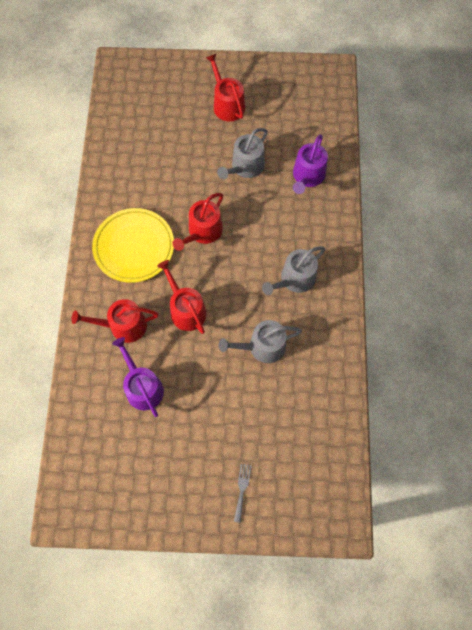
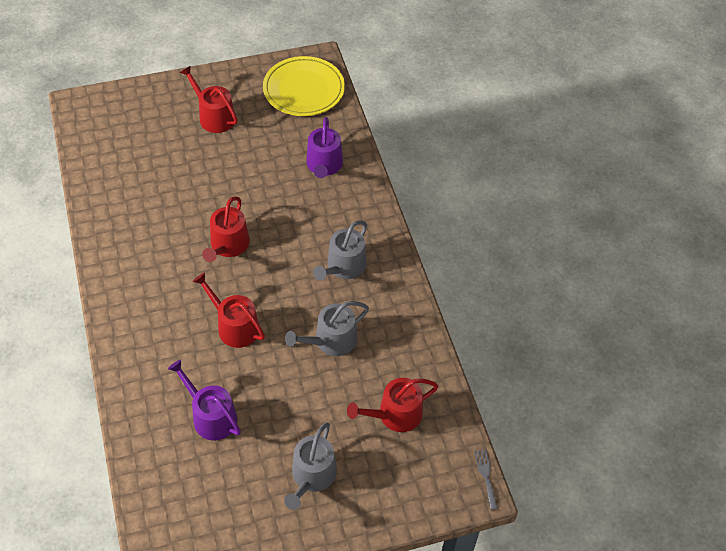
camera: 20 degrees left, 15 degrees down
red watering can [72,299,159,343] -> red watering can moved to [347,378,438,432]
yellow plate [92,208,174,283] -> yellow plate moved to [263,56,345,116]
grey watering can [217,128,268,179] -> grey watering can moved to [284,423,337,510]
grey fork [234,463,252,523] -> grey fork moved to [474,449,498,510]

